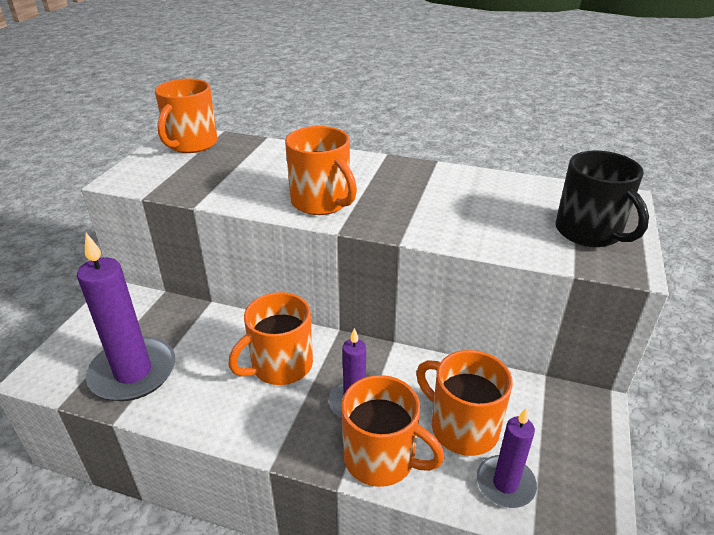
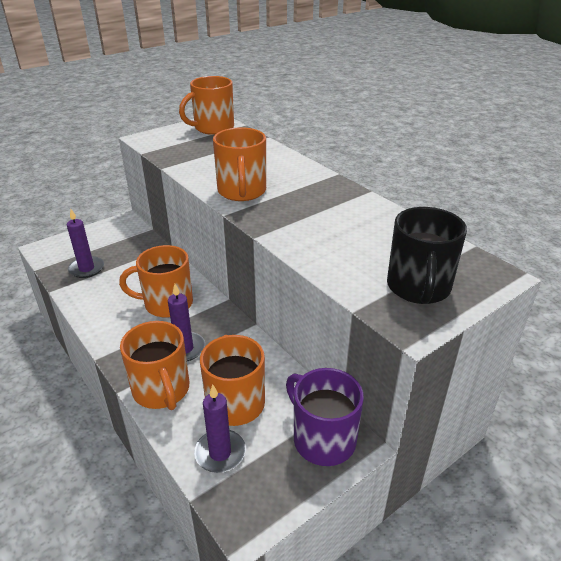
camera: 35 degrees right, 0 degrees up
purple candle [77,233,175,401] -> purple candle [67,209,104,278], size x0.58
none -> purple mug [286,368,364,466]

